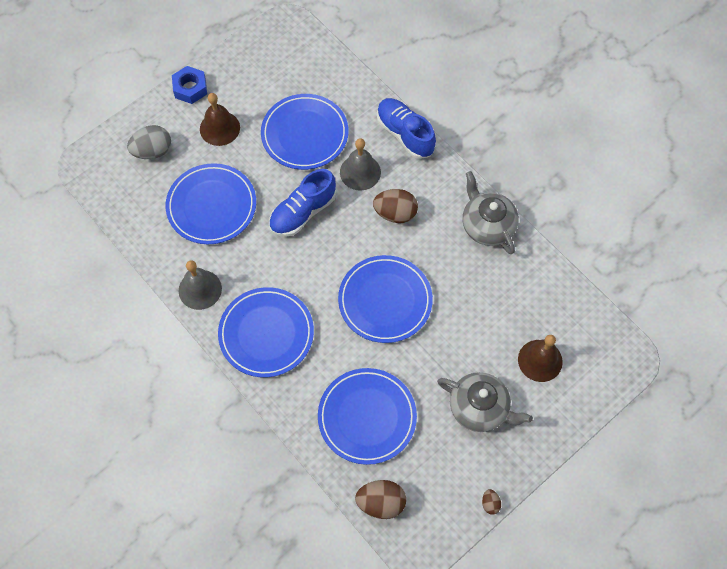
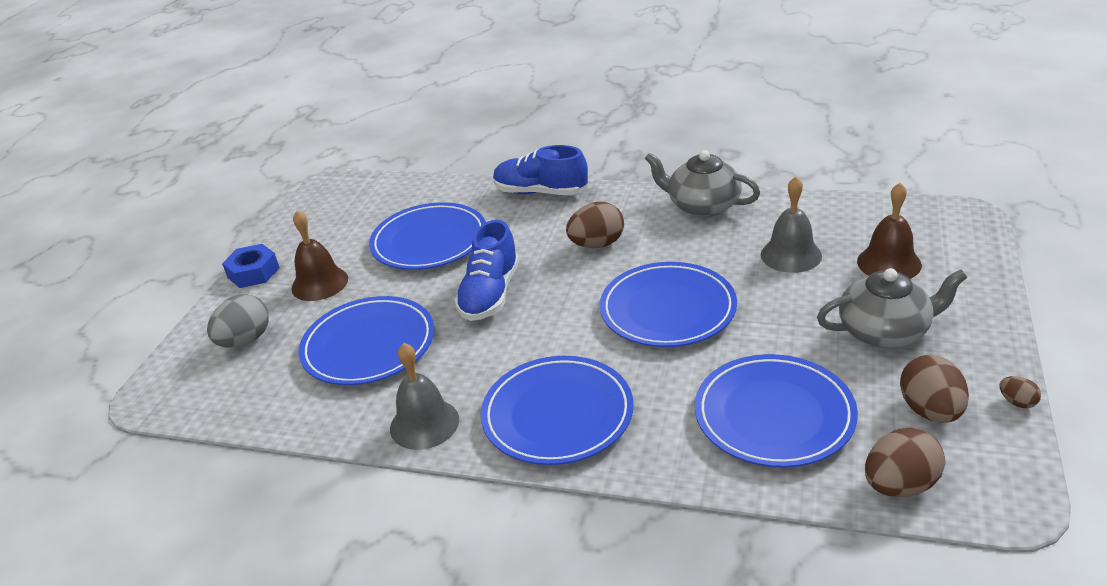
camera: 30 degrees left, 30 degrees down
grey bell [340,138,381,191] -> grey bell moved to [761,177,822,273]
none -> brown egg [900,355,969,423]

